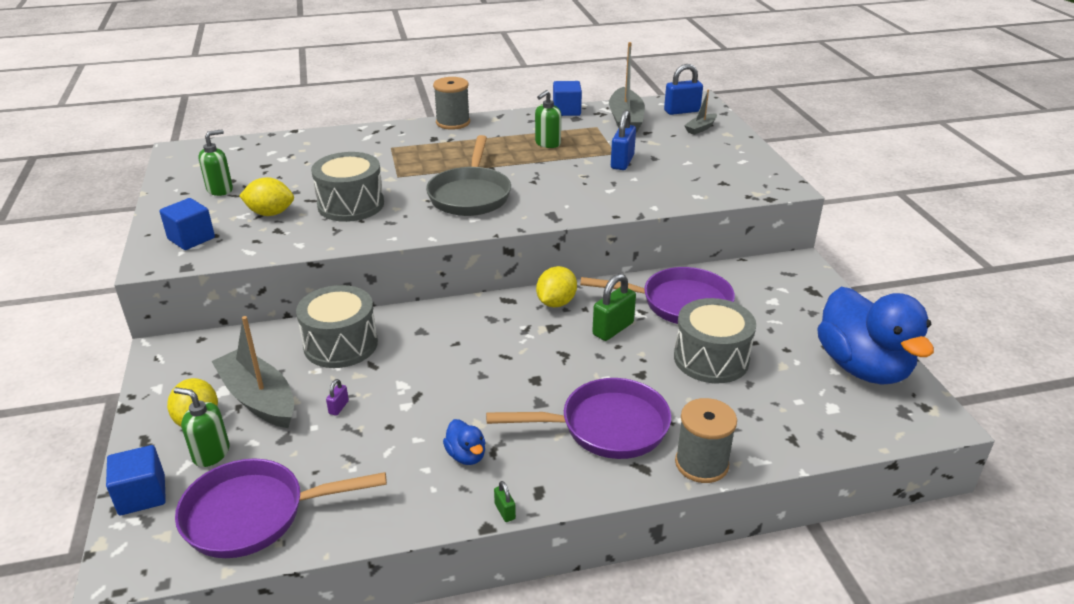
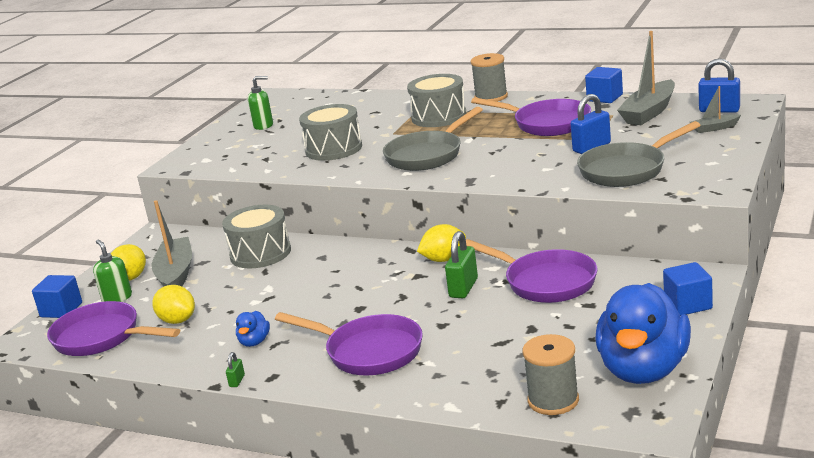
camera: 40 degrees right, 10 degrees down
blue cube [160,198,215,250] -> blue cube moved to [663,262,713,316]
yellow lemon [239,177,294,216] -> yellow lemon moved to [152,285,195,324]
purple padlock [326,379,349,416] -> none
green soap dispenser [535,90,561,148] -> purple pan [471,97,591,136]
green padlock [592,274,636,341] -> green padlock turned 60 degrees counterclockwise [445,231,478,298]
grey drum [674,298,756,383] -> grey drum moved to [407,74,466,127]
grey spool [675,398,737,483] -> grey spool moved to [523,334,579,415]
none -> grey pan [577,121,701,187]

